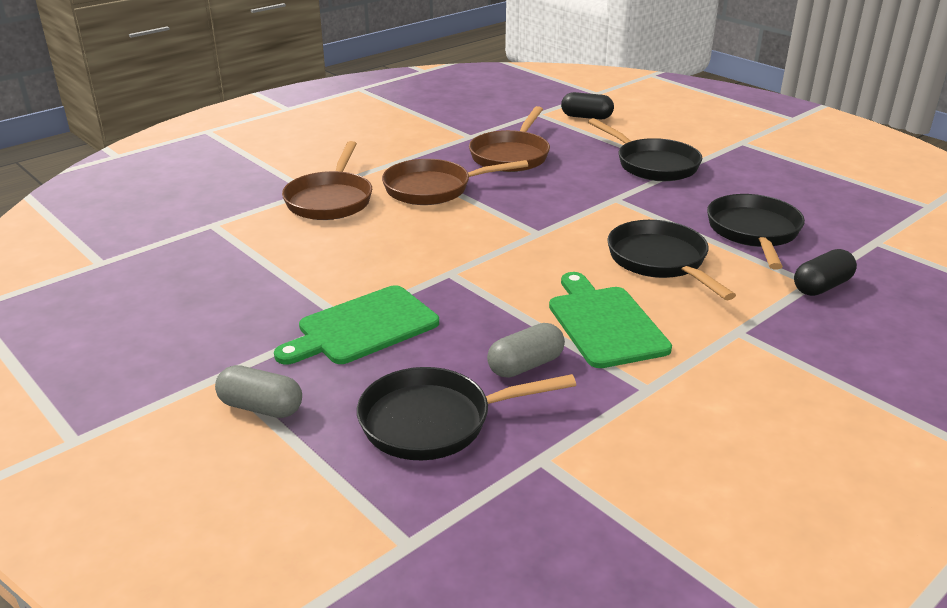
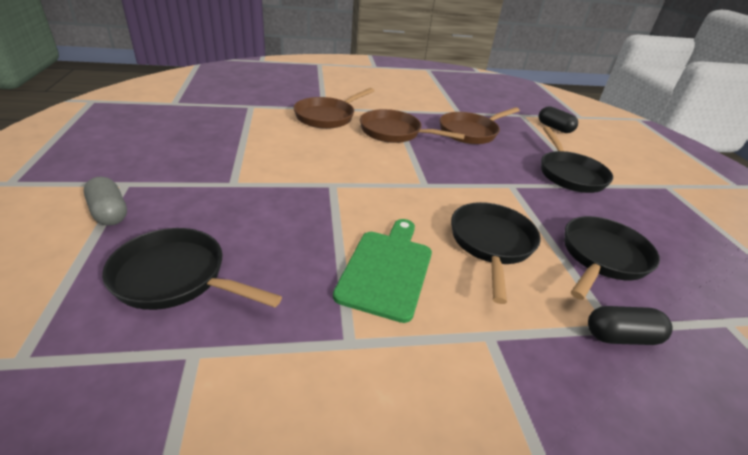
camera: 30 degrees right, 5 degrees up
green cutting board [274,285,439,365] -> none
grey capsule [487,323,565,378] -> none

